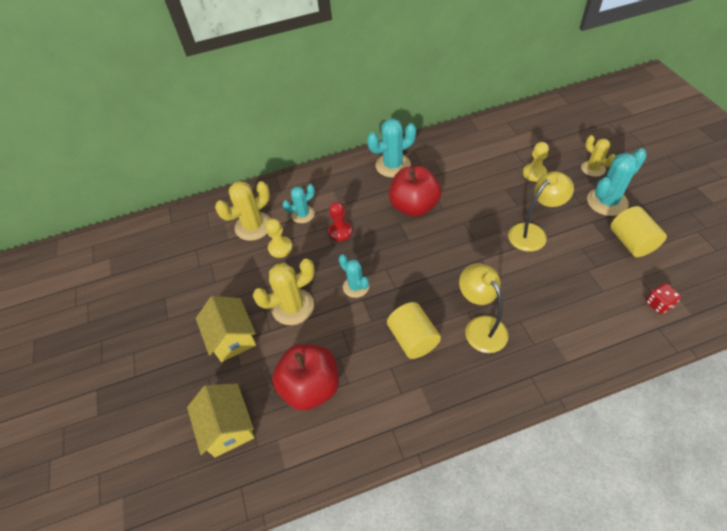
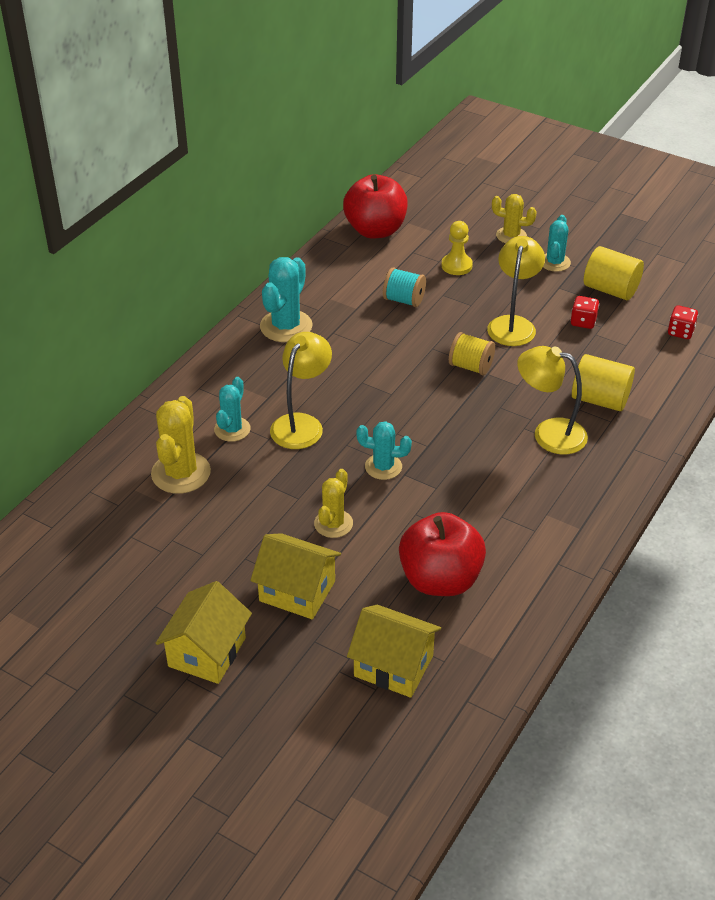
camera: 45 degrees left, 10 degrees down
yellow cactus [253,259,315,325] -> yellow cactus [314,469,353,538], size x0.63
yellow pawn [266,219,293,258] -> none
red pawn [328,202,353,241] -> yellow lamp [270,332,332,449]
yellow cylinder [387,302,441,359] -> yellow cylinder moved to [572,354,635,411]
red apple [389,166,441,217] -> red apple moved to [343,174,408,238]
turquoise cactus [587,148,647,216] -> turquoise cactus [543,215,571,272], size x0.63
none -> yellow house [155,581,252,684]
none -> turquoise spool [383,267,426,307]
none -> yellow spool [449,332,495,375]
none -> red dice [570,296,599,329]

